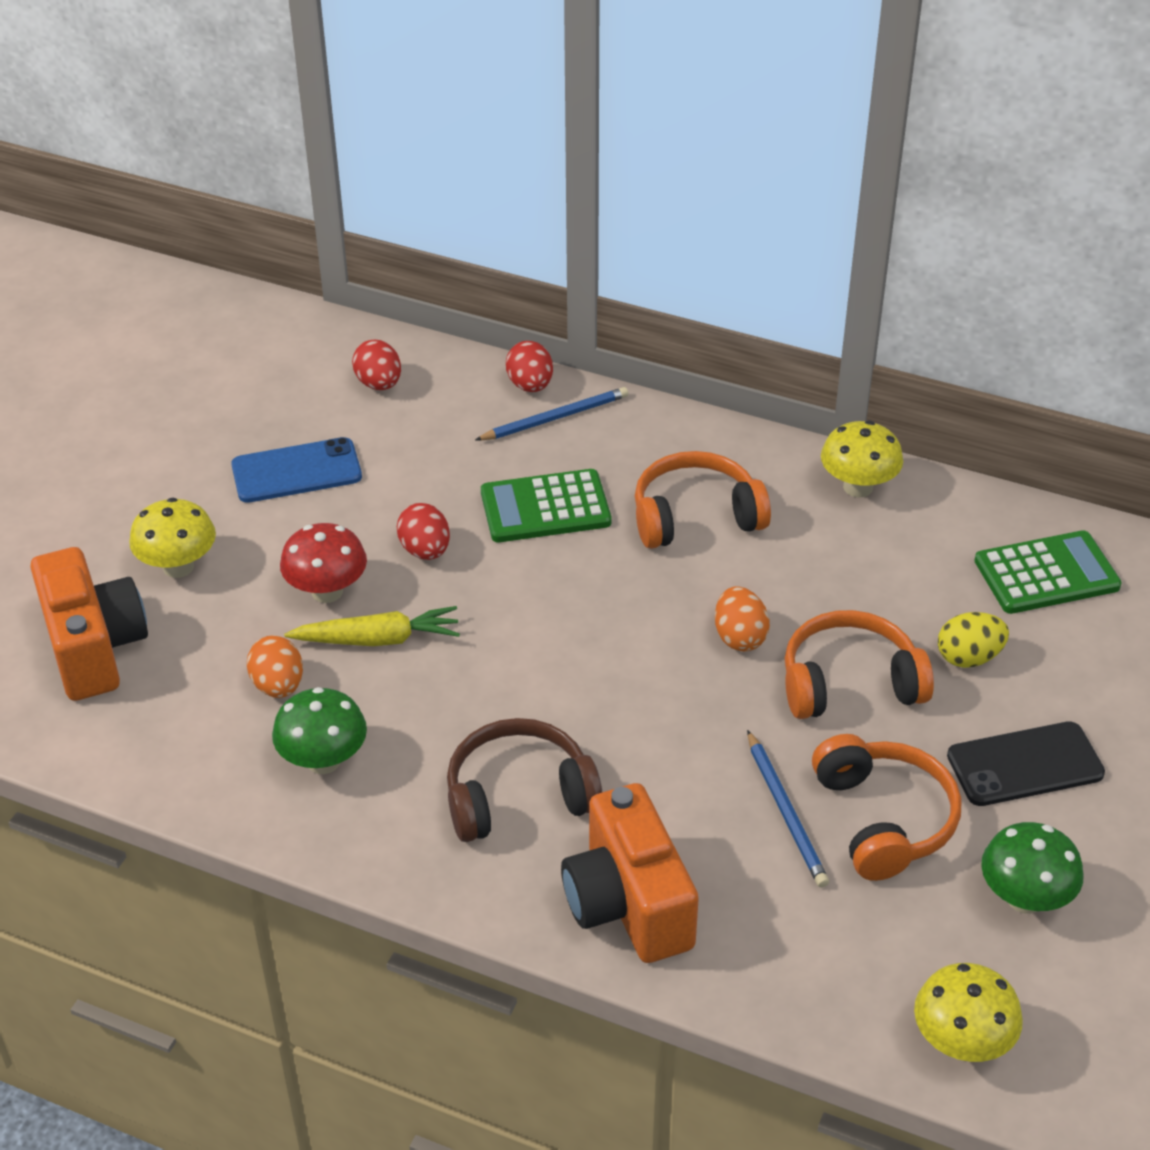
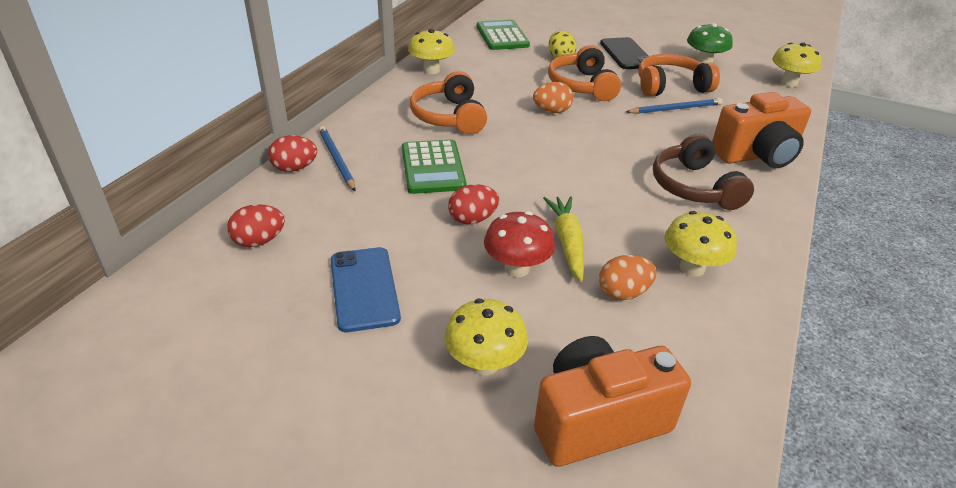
camera: 90 degrees left, 5 degrees down
green mushroom [272,687,367,774] -> yellow mushroom [664,211,737,277]

